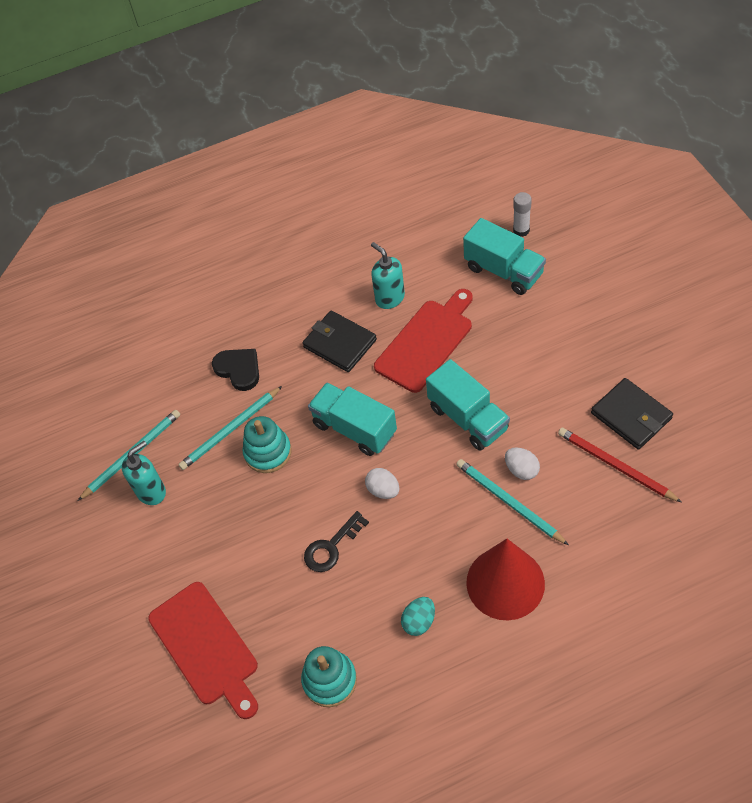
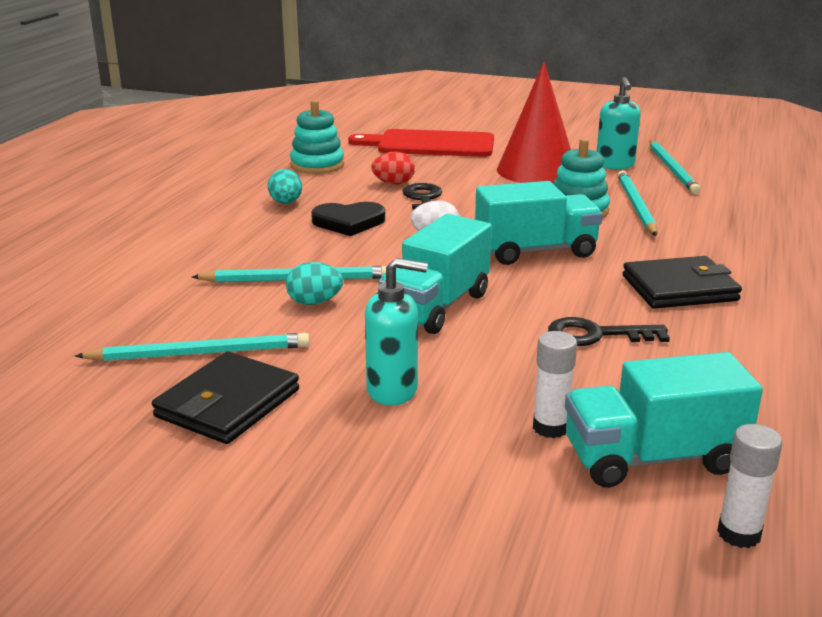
camera: 125 degrees right, 30 degrees down
black heart [212,349,259,391] -> black heart moved to [311,202,385,236]
turquoise soap dispenser [371,242,405,309] -> turquoise soap dispenser moved to [365,258,428,406]
red cutting board [374,289,473,393] -> black key [548,317,670,346]
turquoise truck [426,359,510,451] -> turquoise truck turned 60 degrees counterclockwise [378,214,492,334]
red cone [466,539,545,620] -> red cone moved to [497,62,571,183]
white egg [505,448,540,480] -> turquoise egg [286,262,343,305]
red pencil [558,428,682,502] -> turquoise pencil [75,333,310,361]
black wallet [591,378,673,450] -> black wallet turned 60 degrees counterclockwise [152,351,299,444]
none -> red egg [371,152,415,184]
none -> white glue stick [533,331,577,438]

